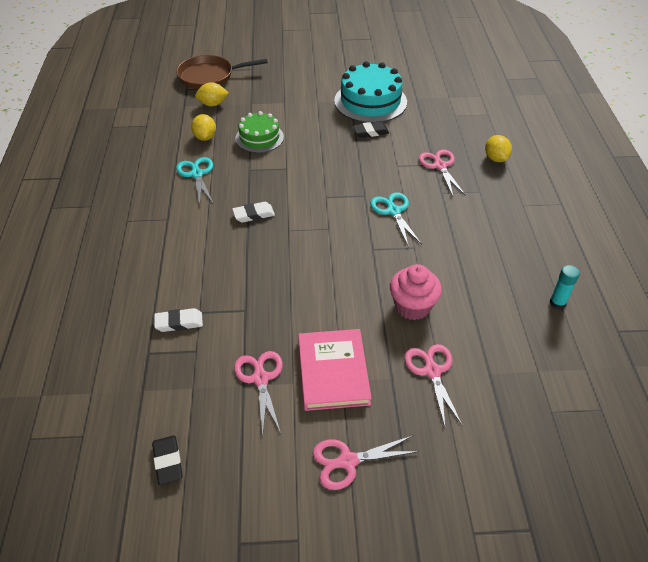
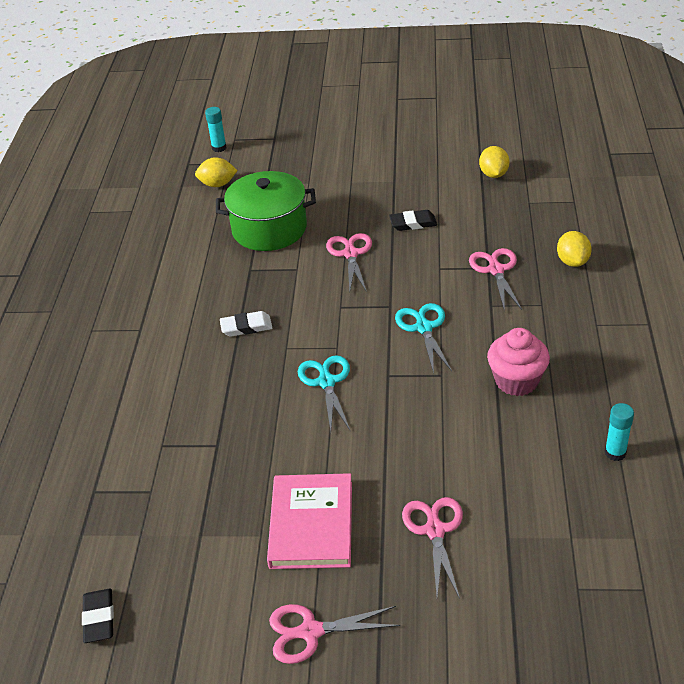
camera: 10 degrees right, 5 degrees down
white eraser [154,308,203,332] -> none
brown pan [176,55,268,89] -> turquoise glue stick [205,107,227,152]
turquoise scissors [176,157,213,205] -> turquoise scissors moved to [298,355,350,431]
yellow lemon [191,114,216,141] -> yellow lemon moved to [479,146,510,178]
pink scissors [234,351,283,437] -> pink scissors moved to [326,233,372,292]
green cake [235,111,284,153] -> green pot [216,171,316,251]
turquoise cake [334,61,407,123] -> none
pink cupcake [390,264,442,320] -> pink cupcake moved to [487,328,550,396]

